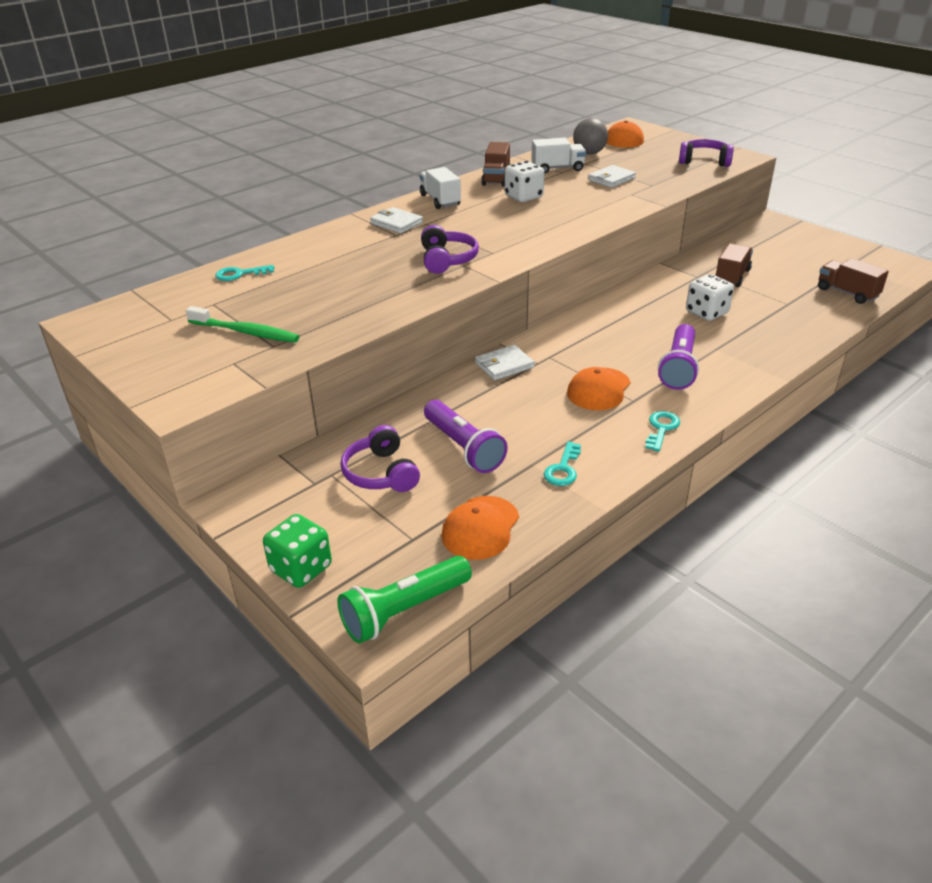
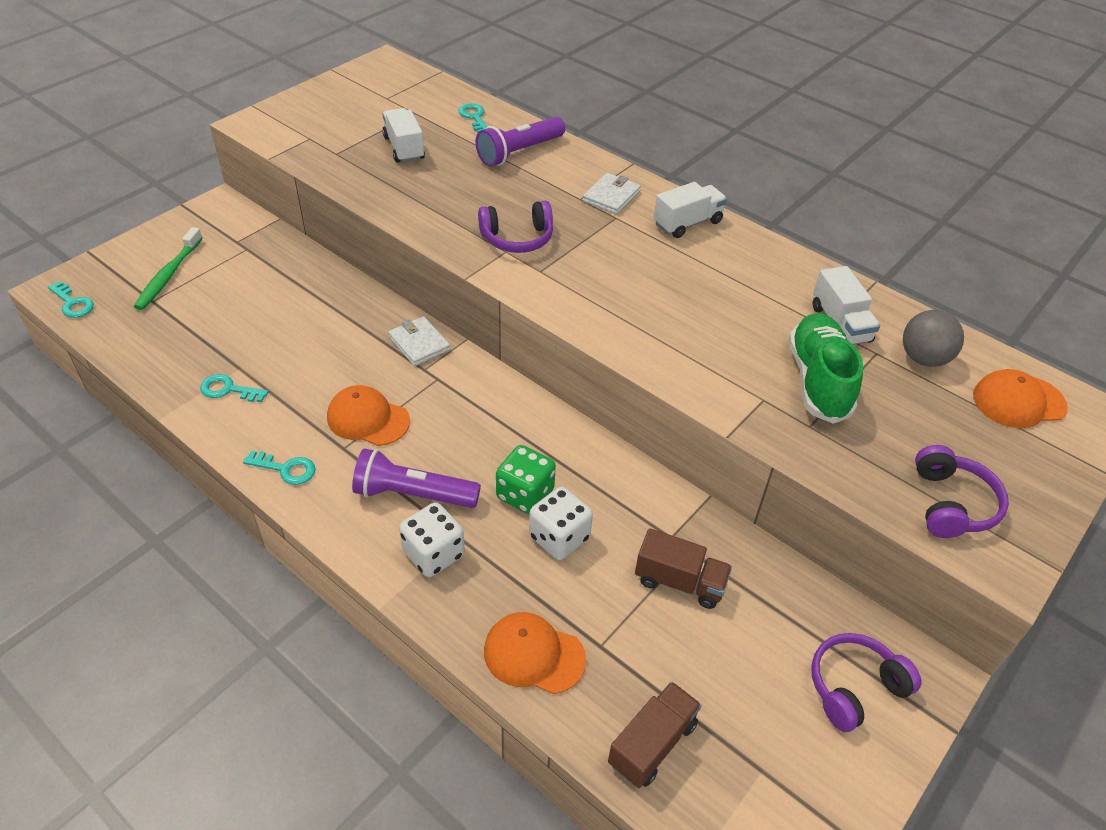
camera: 80 degrees right, 10 degrees up
green toothbrush [186,306,300,342] -> green toothbrush moved to [134,227,203,310]
green dice [263,514,332,588] -> green dice moved to [496,445,556,514]
green flashlight [337,556,472,643] -> turquoise key [48,281,94,318]
purple headphones [341,425,420,492] -> purple headphones moved to [811,633,922,732]
purple flashlight [424,400,508,473] -> purple flashlight moved to [476,117,565,167]
orange cap [441,496,519,560] -> orange cap moved to [484,612,586,694]
brown truck [481,142,511,186] -> none
white dice [505,161,545,202] -> white dice moved to [399,502,465,577]
white wallet [588,165,636,188] -> green shoe [789,313,863,424]
none -> white truck [382,108,425,163]

